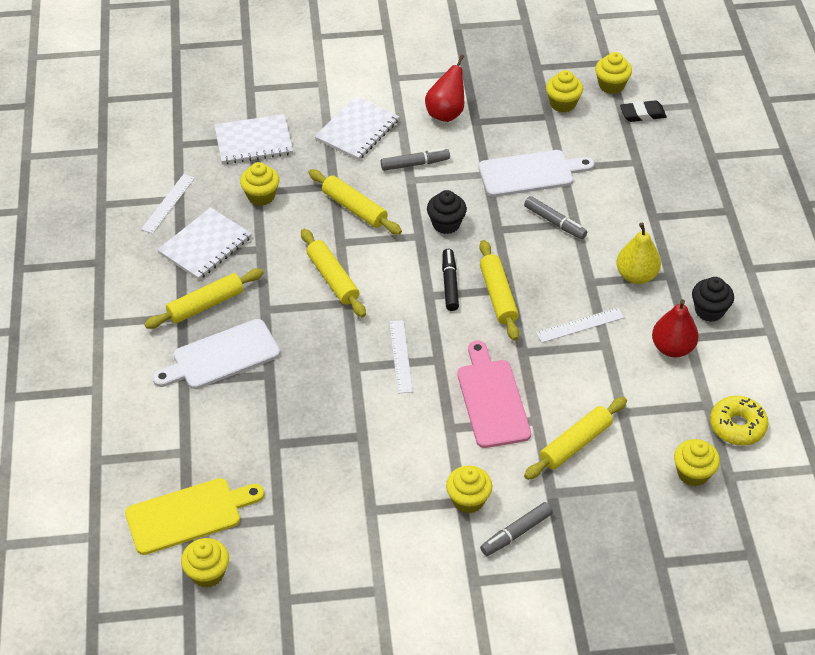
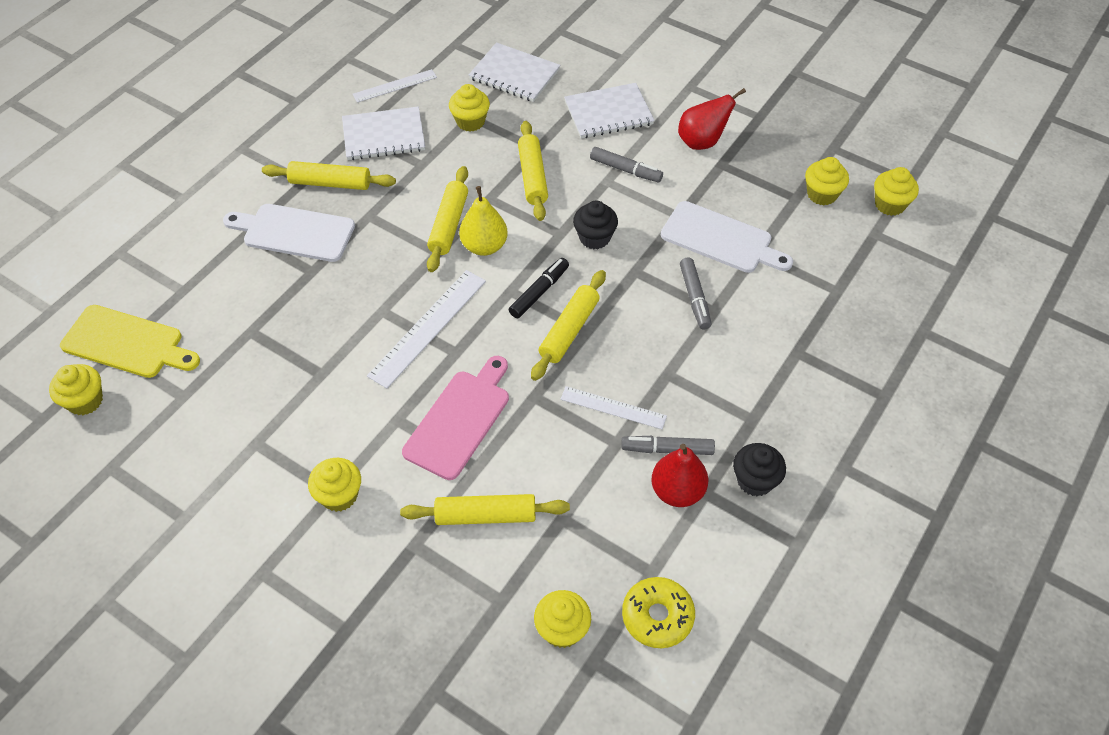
camera: 40 degrees right, 5 degrees up
white ruler [389,320,413,393] -> white ruler [367,270,486,389], size x1.59
grey marker [480,502,553,556] -> grey marker moved to [621,436,715,455]
yellow pear [616,223,661,284] -> yellow pear moved to [459,186,508,256]
black eraser [620,100,667,122] -> none

